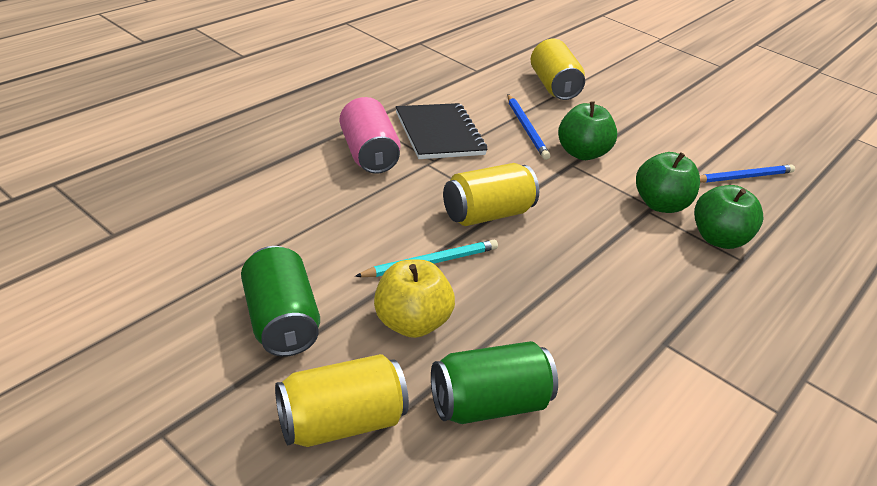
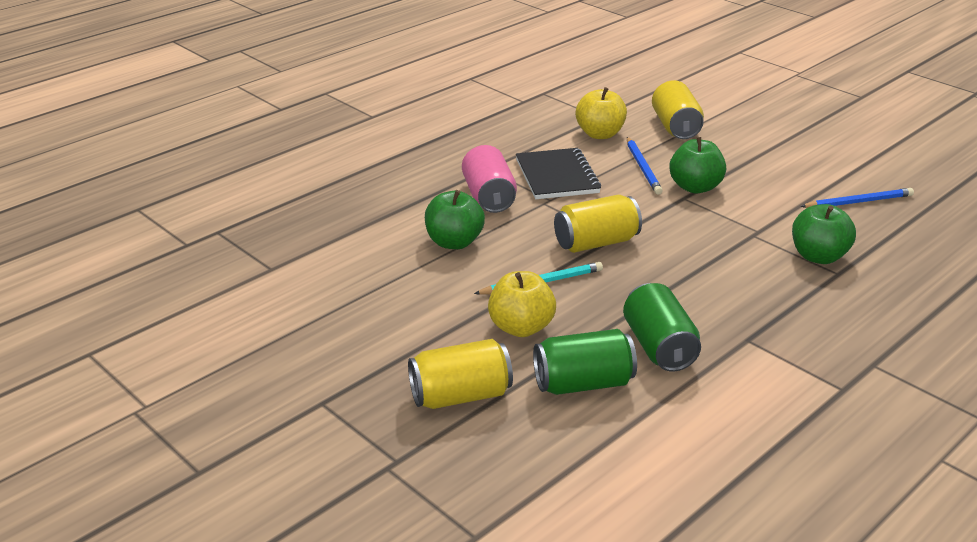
camera: 10 degrees right, 5 degrees down
green can [241,246,320,357] -> green can moved to [623,283,701,371]
green apple [636,152,700,213] -> green apple moved to [425,190,485,249]
none -> yellow apple [576,87,627,139]

